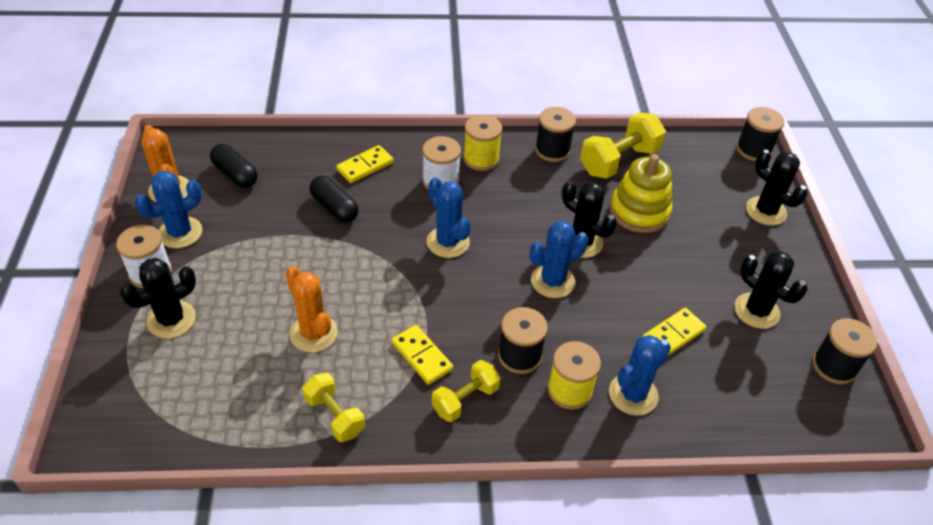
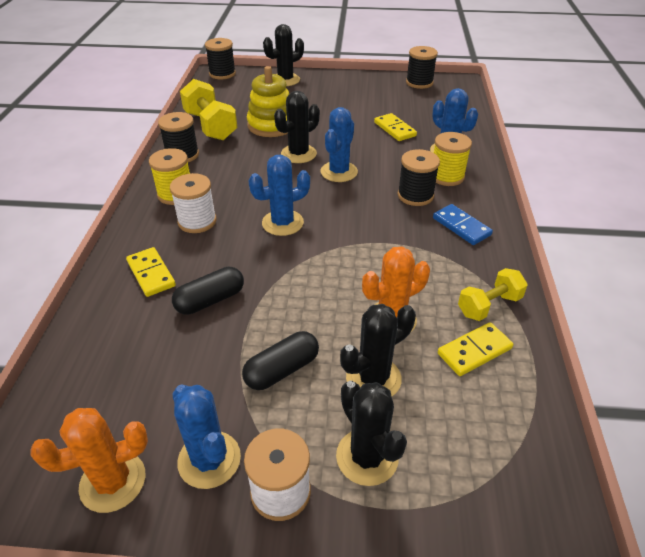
camera: 80 degrees left, 5 degrees down
black capsule [210,144,258,188] -> black capsule moved to [242,331,319,390]
yellow domino [392,325,453,385] -> yellow domino moved to [438,322,514,376]
yellow dumbbell [432,360,501,422] -> blue domino [433,204,493,245]
blue cactus [530,221,588,298] -> blue cactus turned 45 degrees clockwise [321,107,358,182]
black cactus [734,251,807,329] -> black cactus moved to [340,304,416,396]

